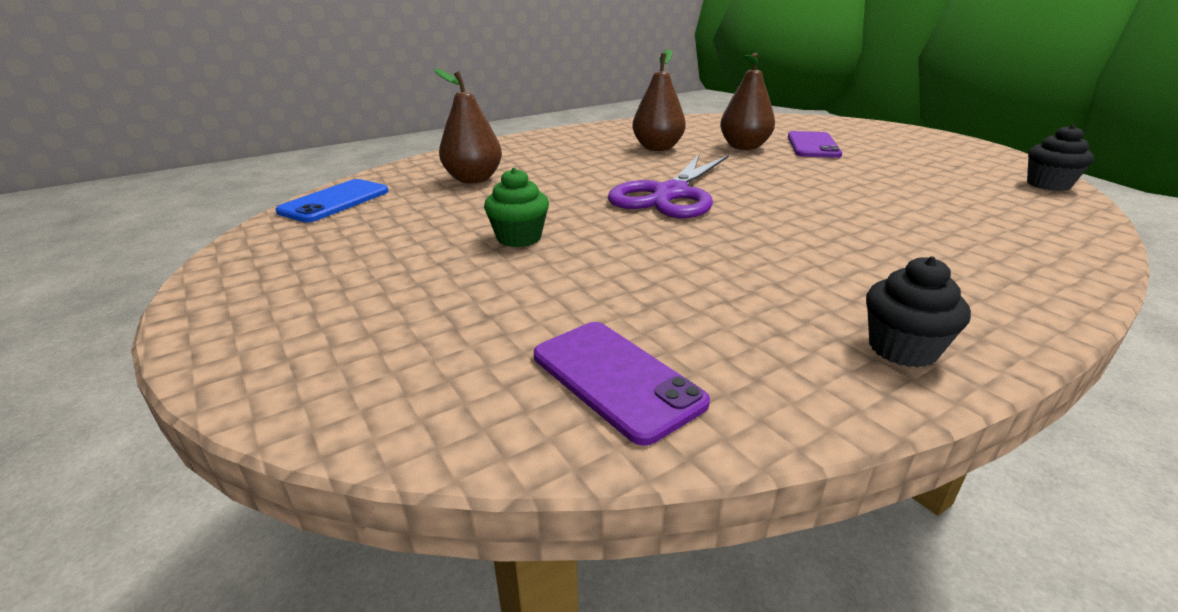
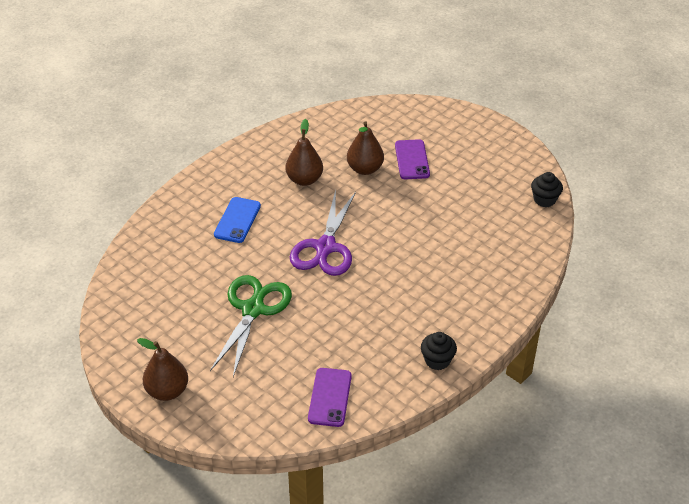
camera: 15 degrees left, 15 degrees up
blue phone [275,179,389,222] -> blue phone moved to [214,197,261,243]
brown pear [435,69,502,183] -> brown pear moved to [137,338,188,401]
green cupcake [484,168,549,247] -> green scissors [210,275,292,377]
purple phone [534,322,710,446] -> purple phone turned 60 degrees clockwise [308,368,352,427]

